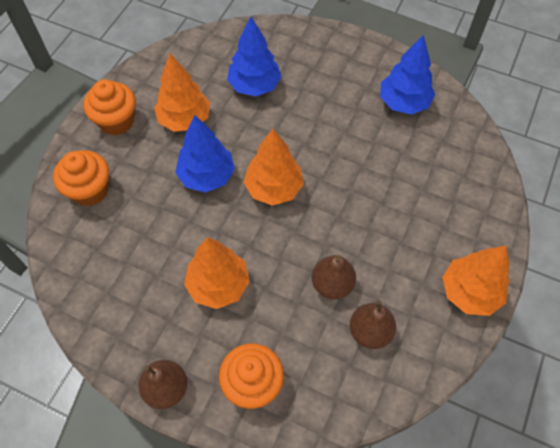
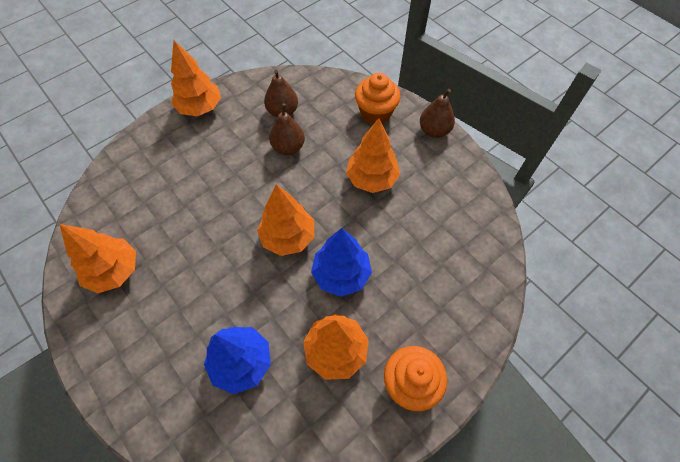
camera: 155 degrees left, 0 degrees up
orange cupcake [53,150,109,206] -> none
blue tree [380,35,435,115] -> orange tree [59,224,136,293]

